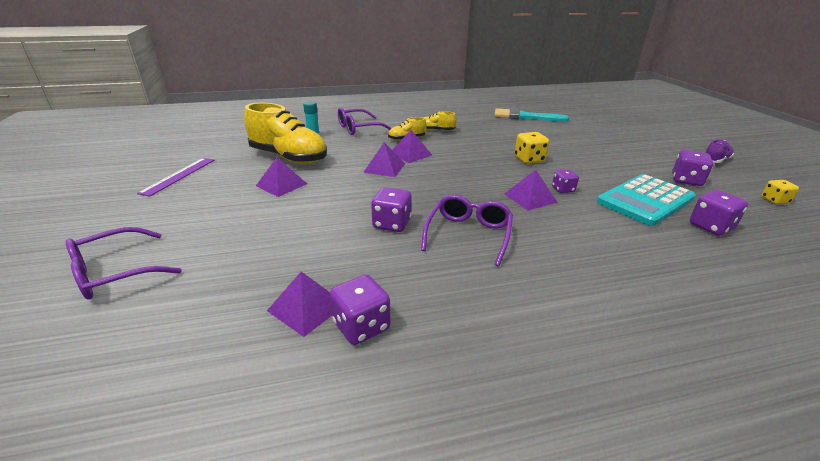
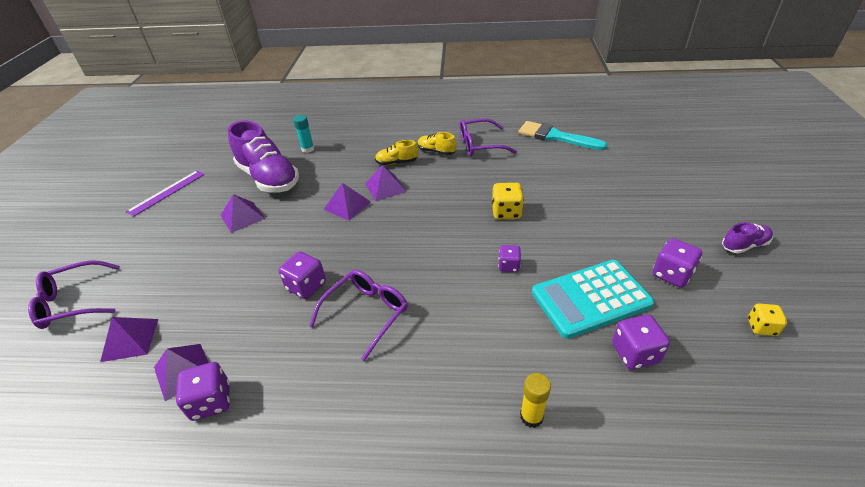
camera: 20 degrees right, 10 degrees up
yellow shoe [244,103,327,164] -> purple shoe [228,120,299,192]
purple glasses [338,107,392,135] -> purple glasses moved to [460,119,517,156]
purple pyramid [504,170,558,211] -> purple pyramid moved to [100,317,158,362]
none -> yellow glue stick [520,373,551,428]

